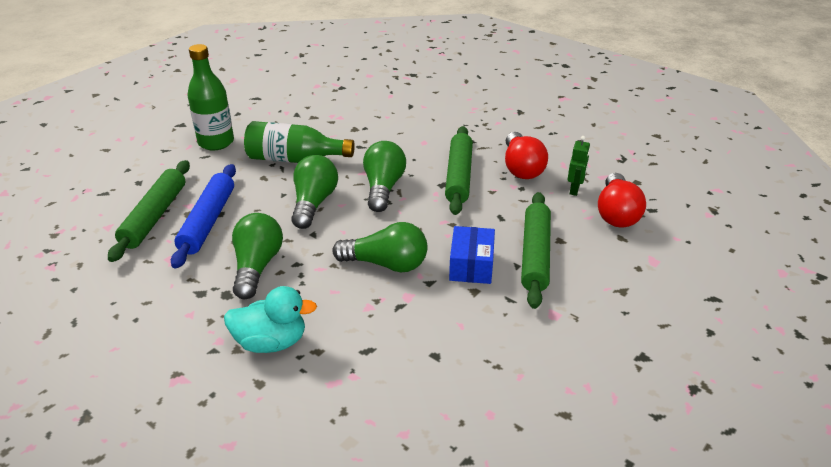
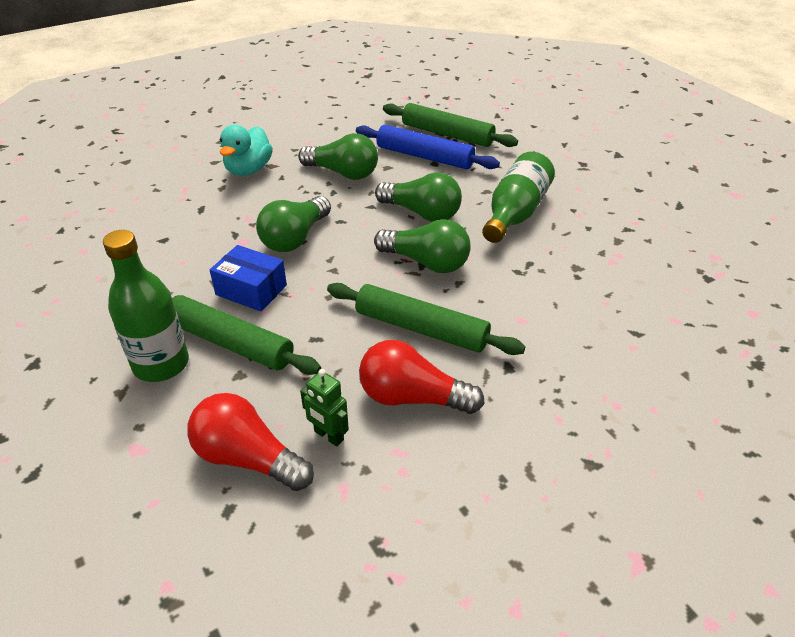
camera: 110 degrees right, 5 degrees up
green bottle [187,44,234,150] -> green bottle moved to [103,230,189,382]

